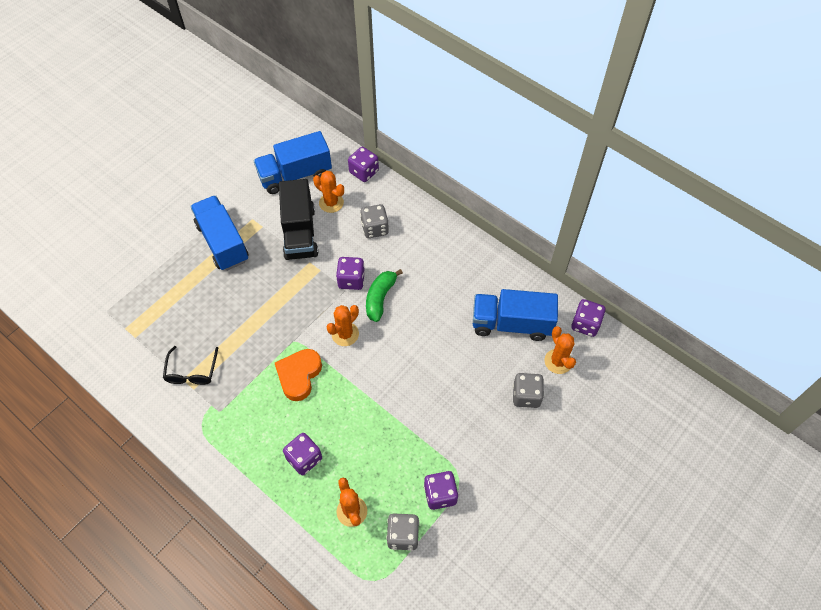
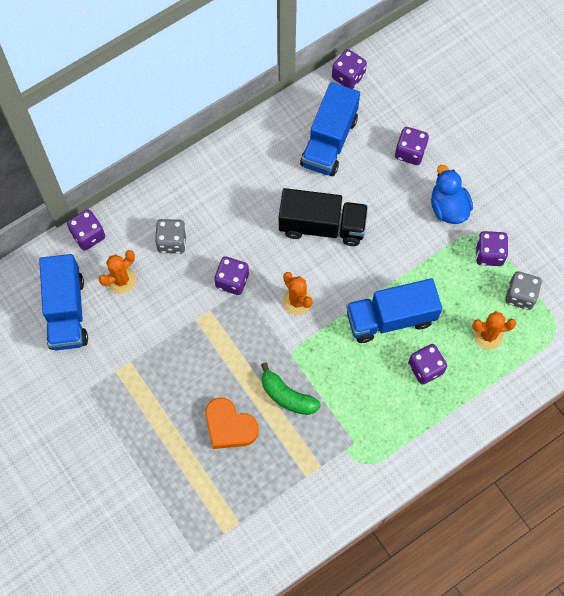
camera: 75 degrees left, 10 degrees up
black glasses [163,346,218,385] -> none
blue truck [190,195,249,271] -> blue truck moved to [346,278,442,343]
orange heart [275,349,322,401] -> orange heart moved to [205,397,259,449]
black truck [279,179,318,260] -> black truck moved to [279,188,368,246]
green banana [366,269,403,322] -> green banana moved to [261,362,321,415]
grey dice [513,373,544,408] -> purple dice [395,127,429,165]
orange cactus [544,326,576,374] -> none
none -> blue duck [431,165,473,224]

